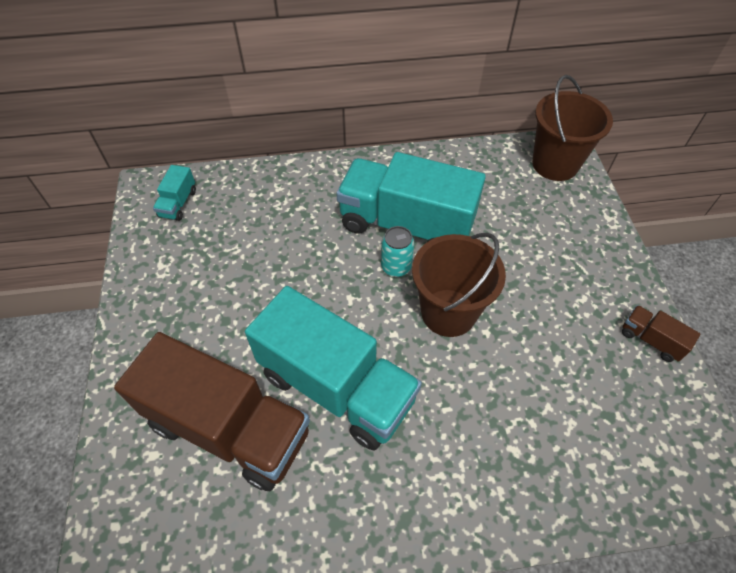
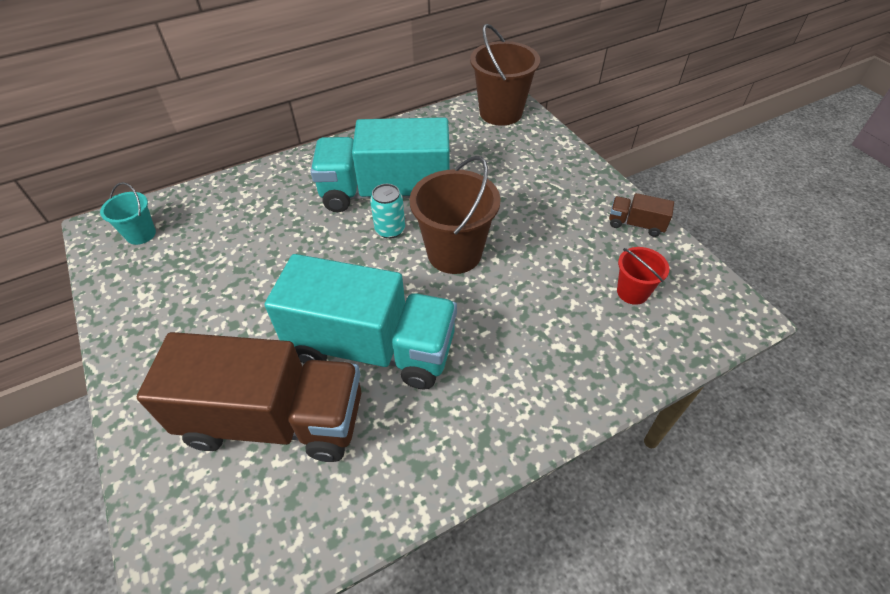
camera: 20 degrees left, 5 degrees down
turquoise truck [153,165,196,221] -> turquoise bucket [100,182,156,245]
none -> red bucket [617,247,669,305]

